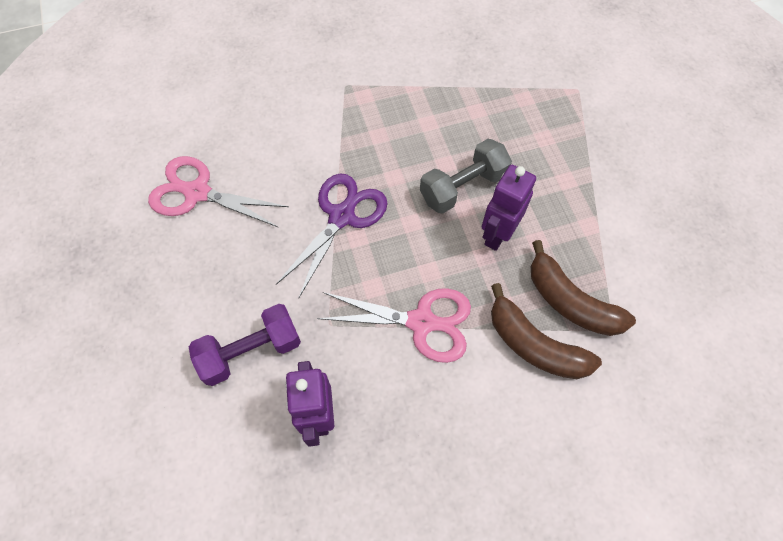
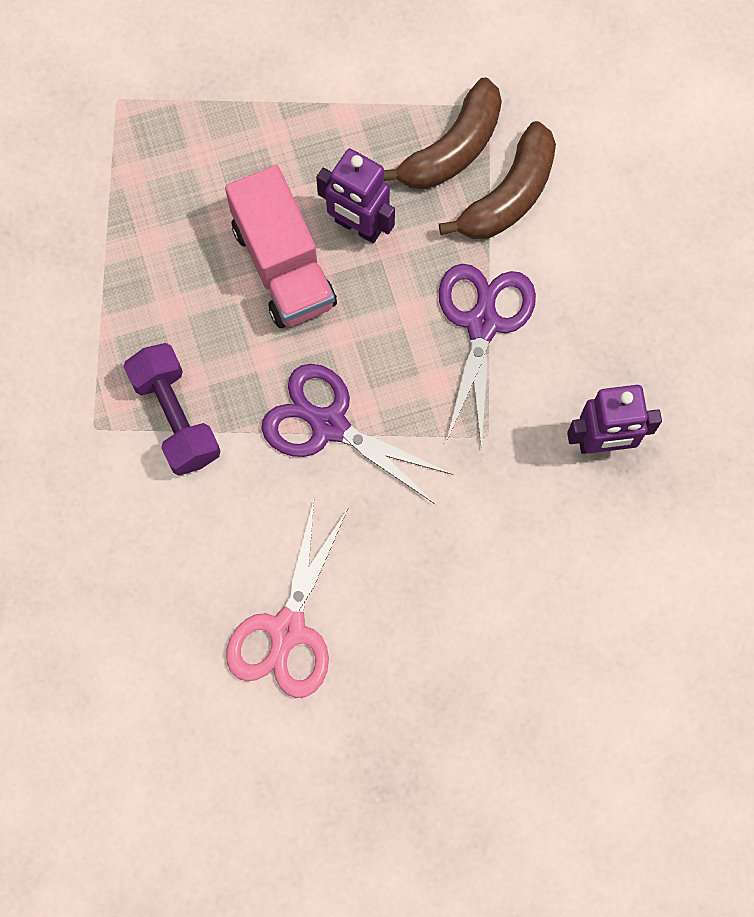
camera: 90 degrees left, 10 degrees up
purple dumbbell [189,304,301,386] -> purple dumbbell moved to [124,343,220,475]
pink scissors [317,288,471,363] -> purple scissors [439,264,536,449]
grey dumbbell [420,139,512,214] -> pink truck [225,165,337,328]

